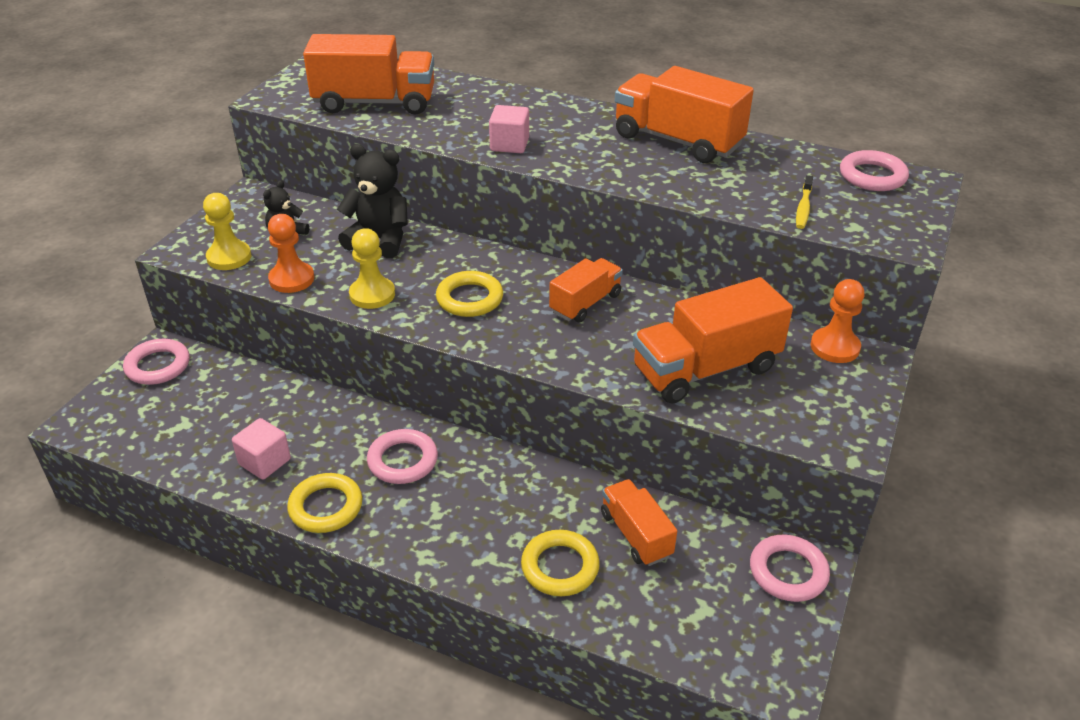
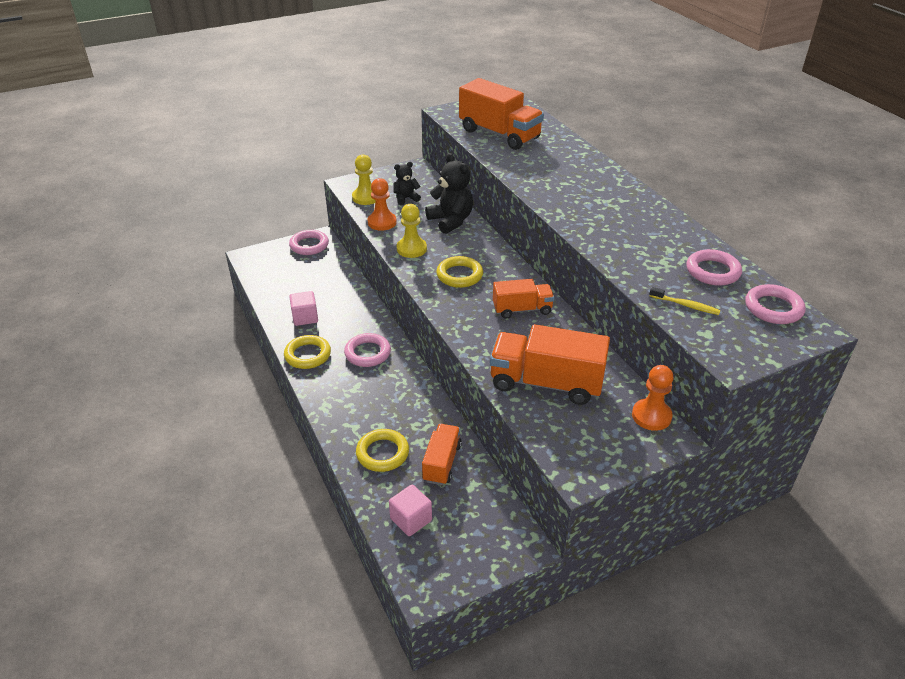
camera: 40 degrees right, 0 degrees up
pink cube [489,105,529,153] -> pink cube moved to [389,485,432,536]
orange truck [615,66,754,163] -> none
pink ring [750,534,830,602] -> pink ring moved to [687,249,742,286]
yellow toothbrush [796,175,813,229] -> yellow toothbrush turned 120 degrees counterclockwise [649,287,721,315]

